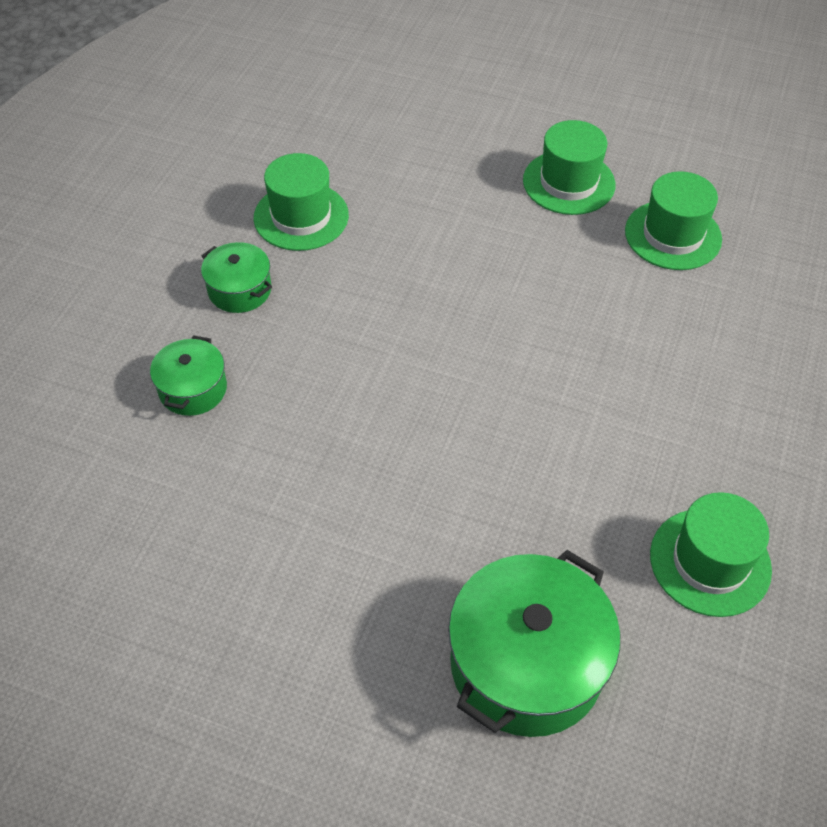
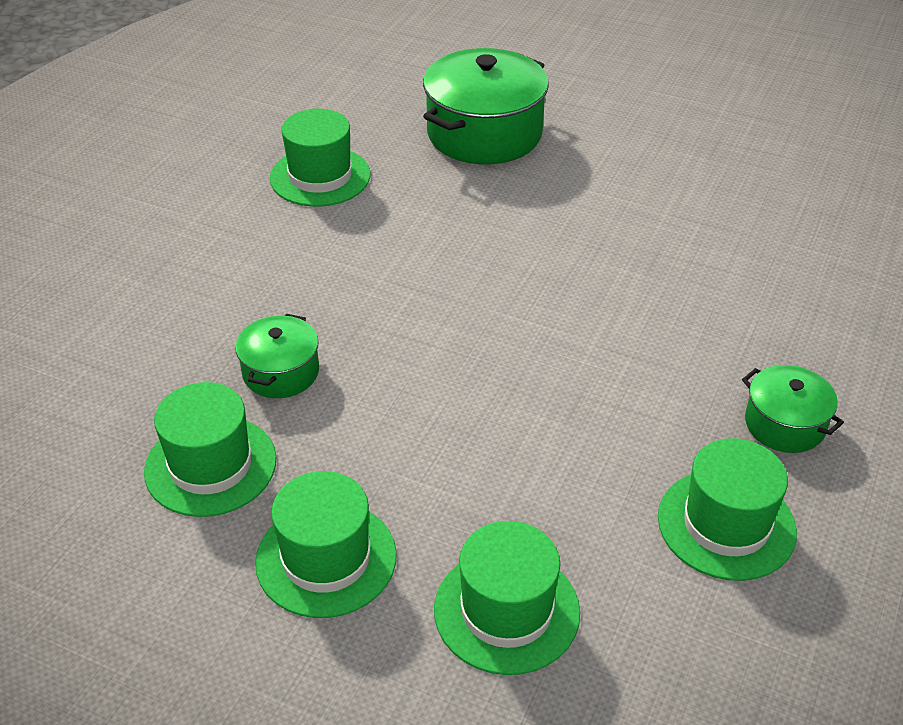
camera: 175 degrees left, 10 degrees down
green pot [150,336,227,416] -> green pot moved to [235,314,319,398]
none -> green hat [434,521,580,675]

